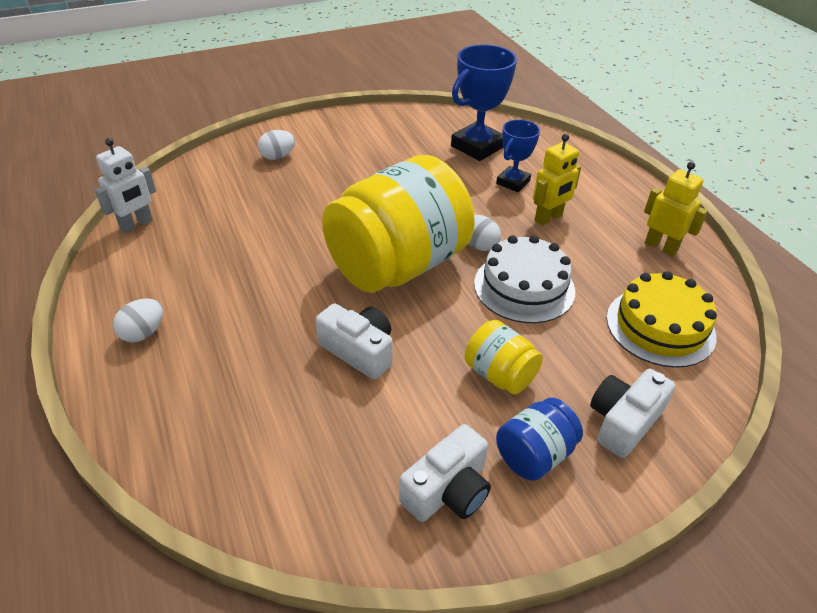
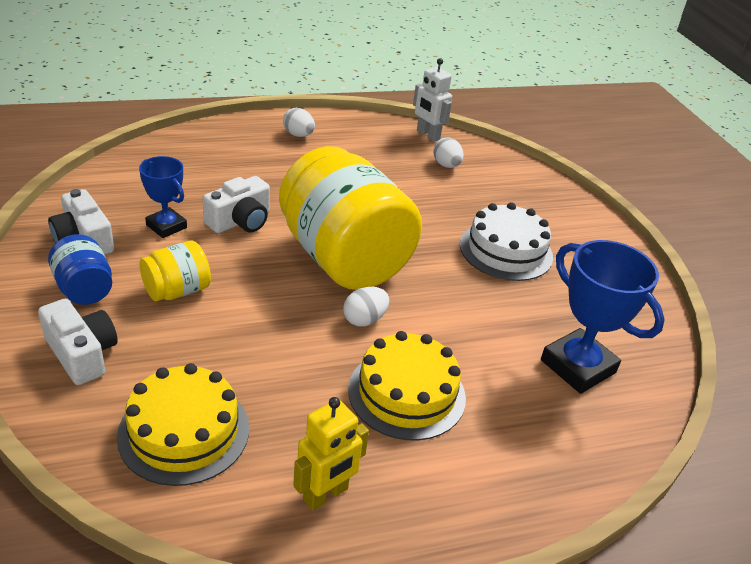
camera: 95 degrees right, 5 degrees down
white egg [258,130,295,160] -> white egg moved to [433,137,464,168]
white cake [474,235,575,323] -> white cake moved to [460,202,553,281]
blue trophy [496,119,540,192] -> blue trophy moved to [139,156,187,238]
yellow robot [533,134,581,226] -> yellow cake [348,331,466,441]

